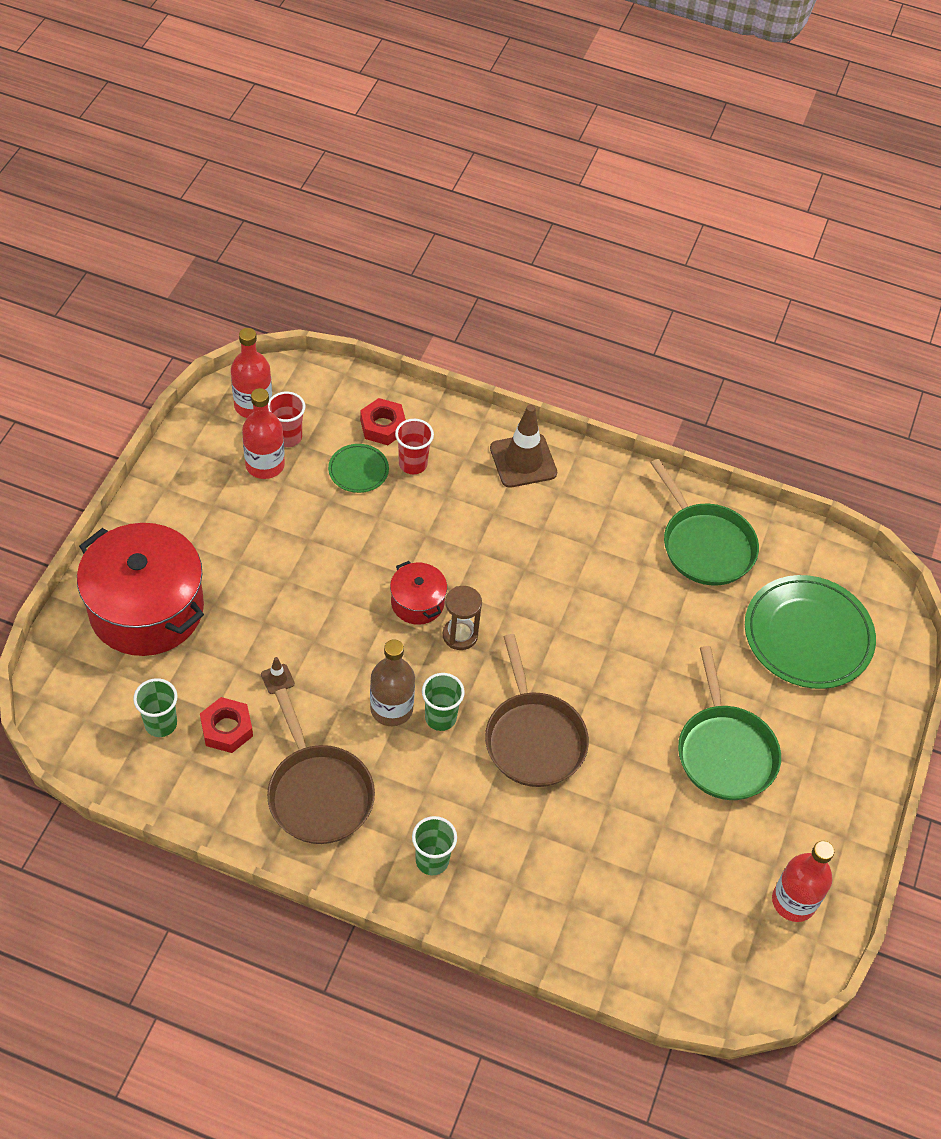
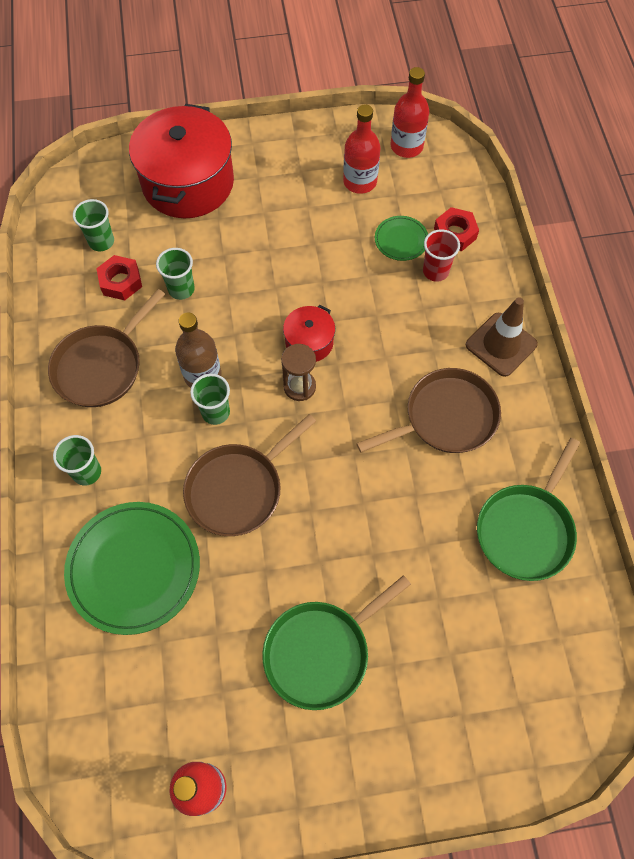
camera: 65 degrees right, 10 degrees up
brown traffic cone [261,657,295,694] -> green cup [156,248,195,300]
red cup [268,392,305,447] -> none
green plate [745,575,876,689] -> green plate moved to [64,502,200,635]
none -> brown pan [356,368,501,453]

